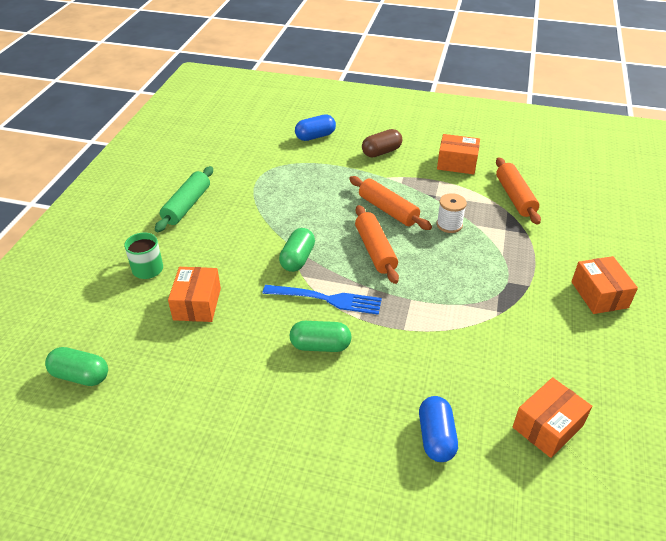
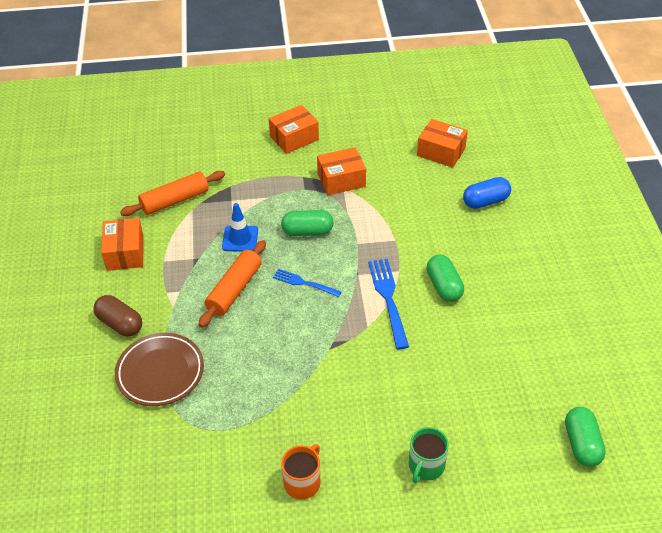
camera: 110 degrees left, 5 degrees up
green rolling pin [155,166,213,232] -> orange mug [281,444,321,499]
orange box [168,267,221,322] -> orange box moved to [317,147,366,195]
green capsule [279,228,315,272] -> green capsule moved to [281,210,334,236]
blue capsule [295,114,336,141] -> none
orange rolling pin [355,205,399,284] -> blue fork [273,269,341,297]
white spool [437,193,467,233] -> blue traffic cone [222,203,258,252]
none -> brown plate [115,333,204,406]

